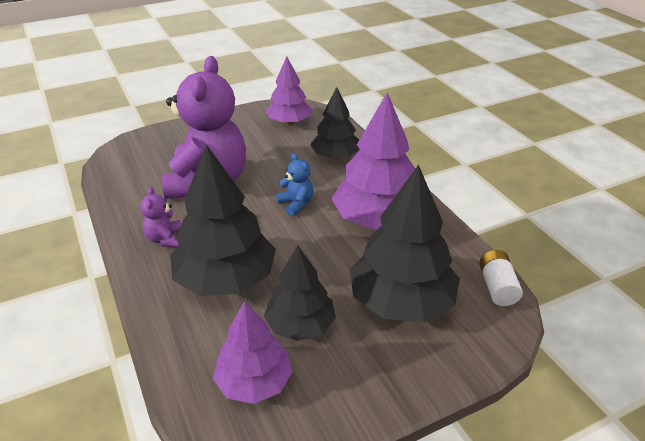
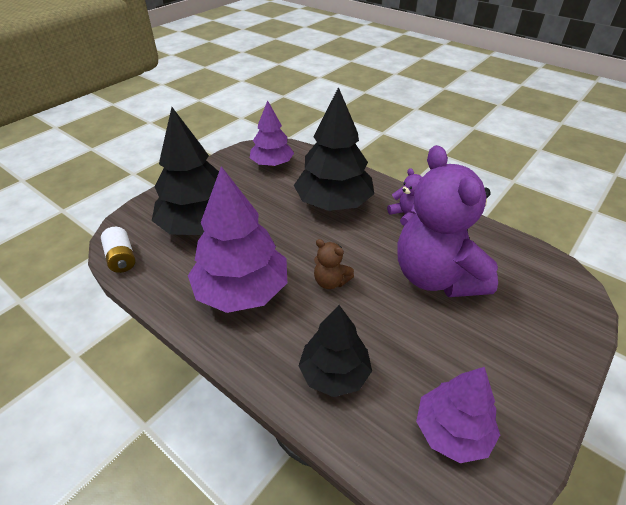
camera: 155 degrees right, 5 degrees up
black tree [264,245,336,341] -> none
blue teddy bear [276,153,313,216] -> brown teddy bear [314,239,354,289]

